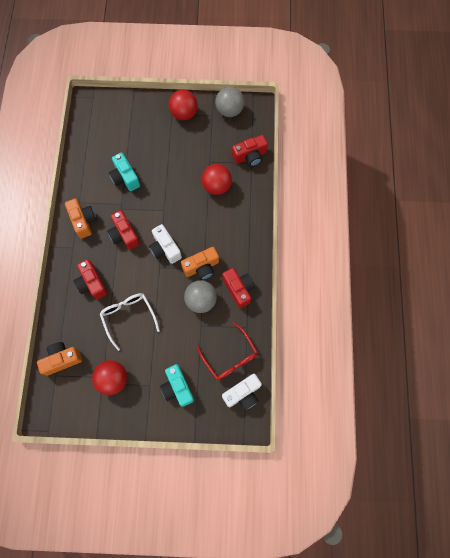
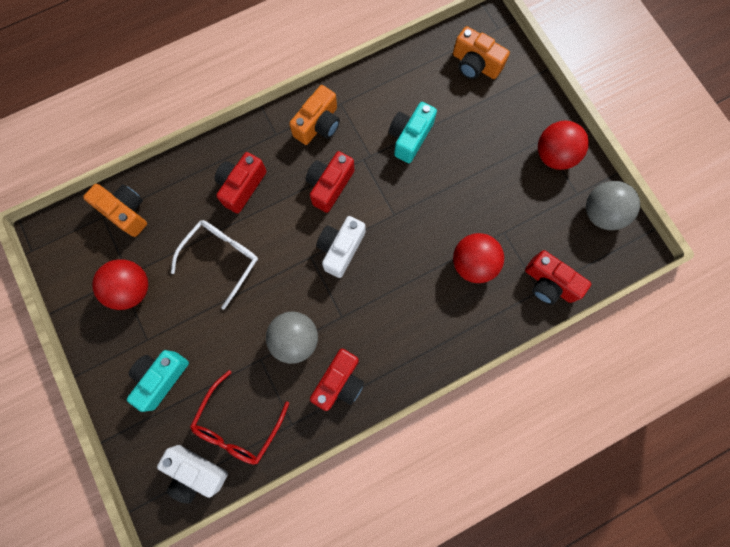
camera: 60 degrees right, 5 degrees up
orange camera [181,247,219,280] -> orange camera moved to [453,26,510,79]

